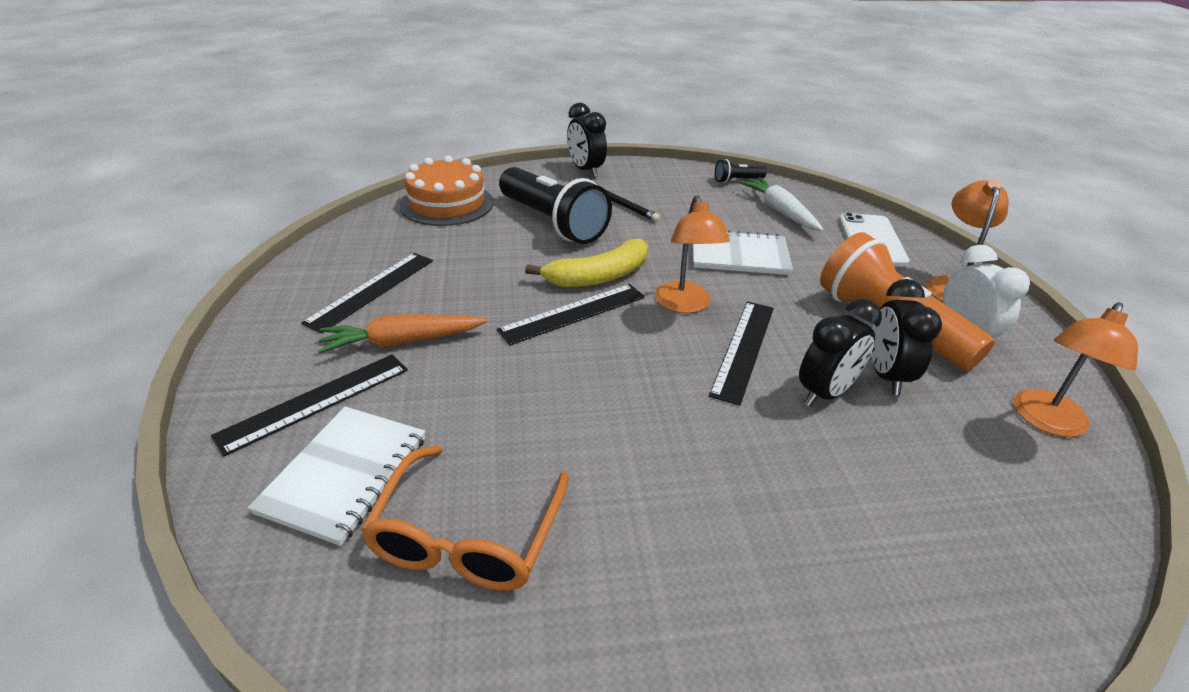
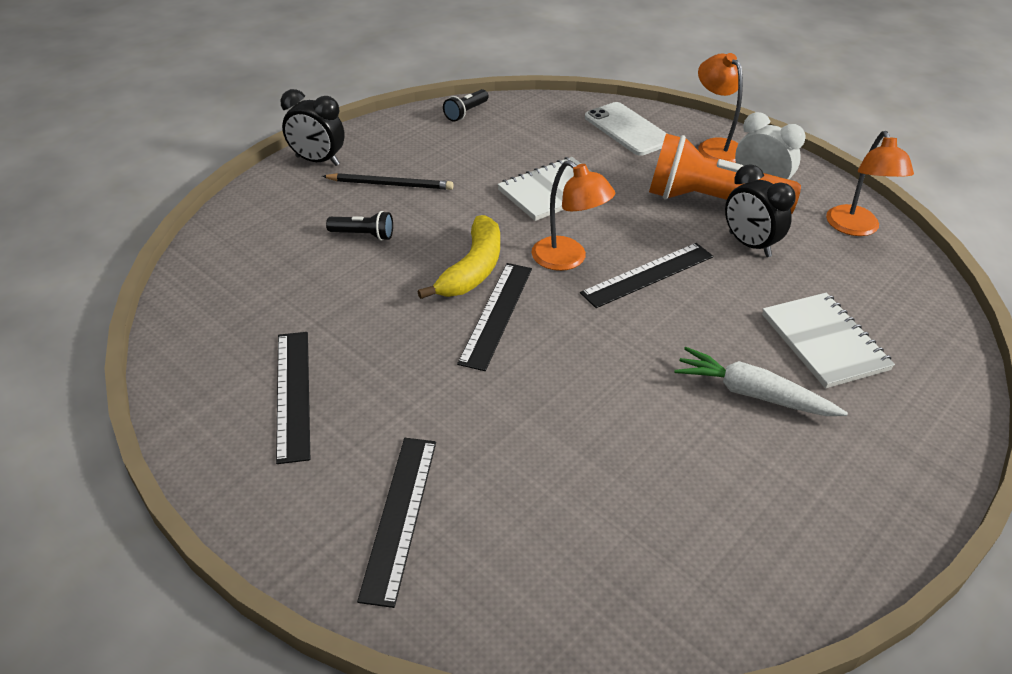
camera: 40 degrees left, 5 degrees up
white notebook [248,406,426,546] -> white notebook moved to [762,293,895,389]
orange carrot [318,314,488,354] -> none
orange glasses [361,445,569,591] -> none
orange cake [400,155,494,226] -> none
black flashlight [499,167,612,244] -> black flashlight [326,211,393,241], size x0.43
black ruler [709,301,774,406] -> black ruler turned 75 degrees clockwise [580,243,714,308]
white carrot [738,177,824,231] -> white carrot moved to [674,347,848,416]
black clock [799,299,882,407] -> none

